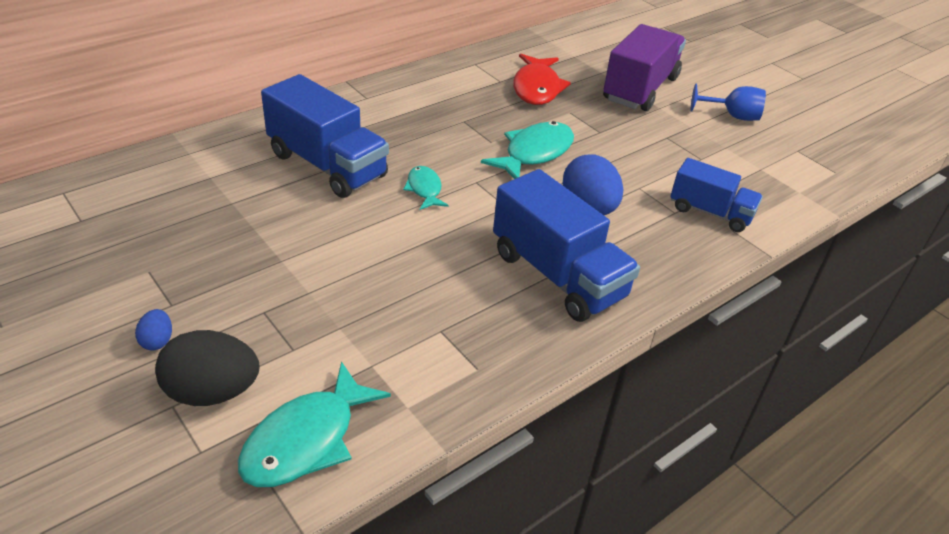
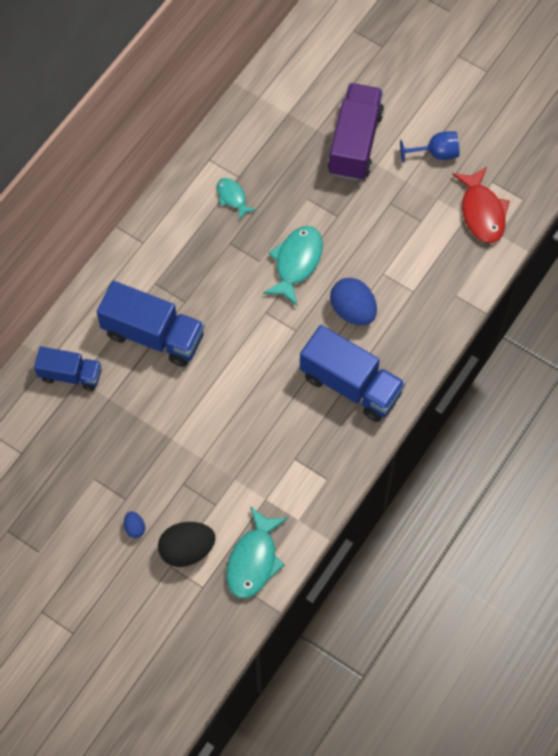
camera: 15 degrees left, 25 degrees up
turquoise fish [403,166,448,210] -> turquoise fish moved to [217,178,256,220]
red fish [513,54,571,105] -> red fish moved to [452,167,509,243]
blue truck [670,158,763,232] -> blue truck moved to [34,346,101,391]

